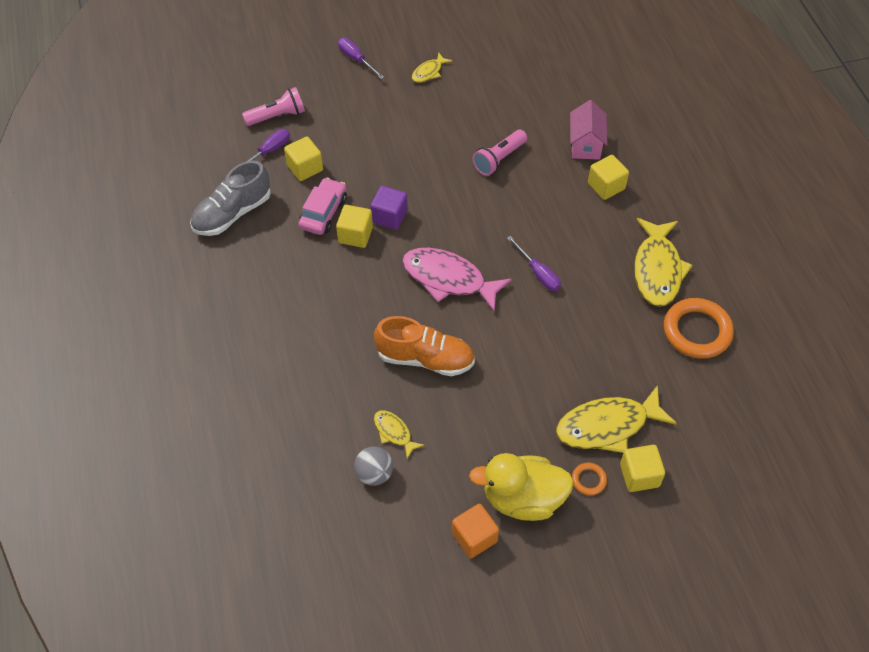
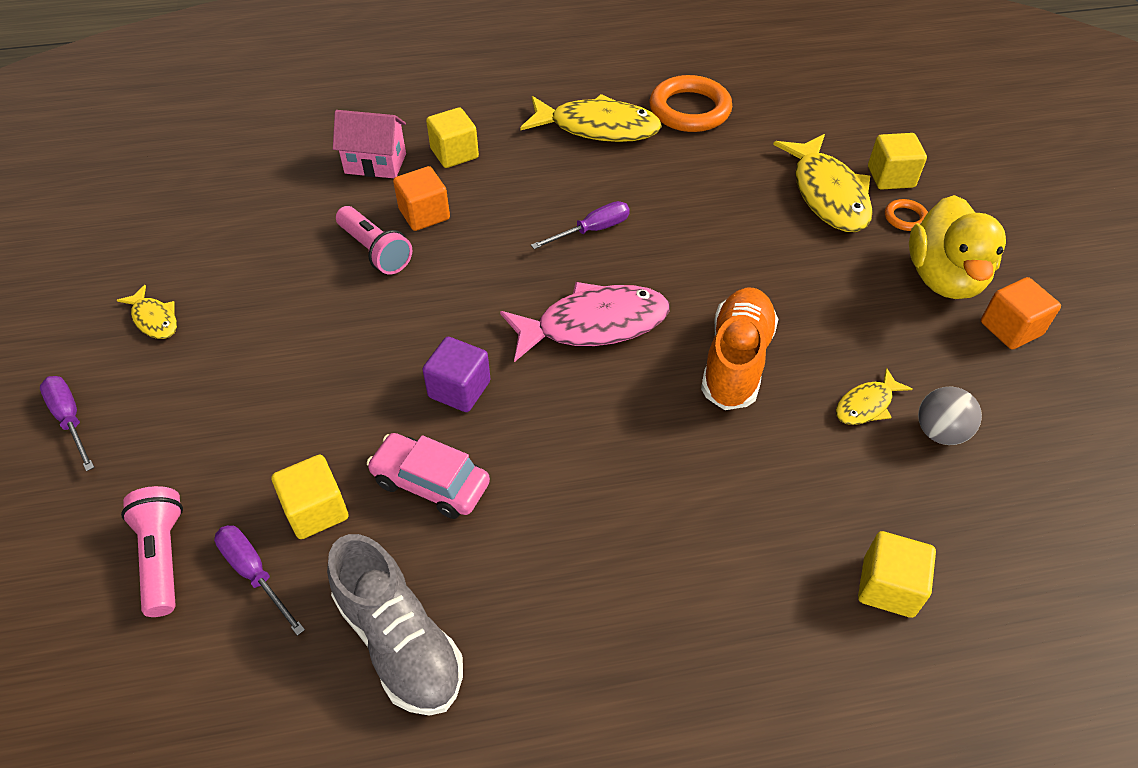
camera: 85 degrees left, 5 degrees down
yellow cube [336,205,373,248] -> yellow cube moved to [858,531,936,618]
purple screwdriver [338,38,384,79] -> purple screwdriver turned 90 degrees clockwise [40,376,94,471]
pink fish [402,248,512,312] -> pink fish turned 135 degrees counterclockwise [500,282,670,362]
none -> orange cube [393,166,450,231]

